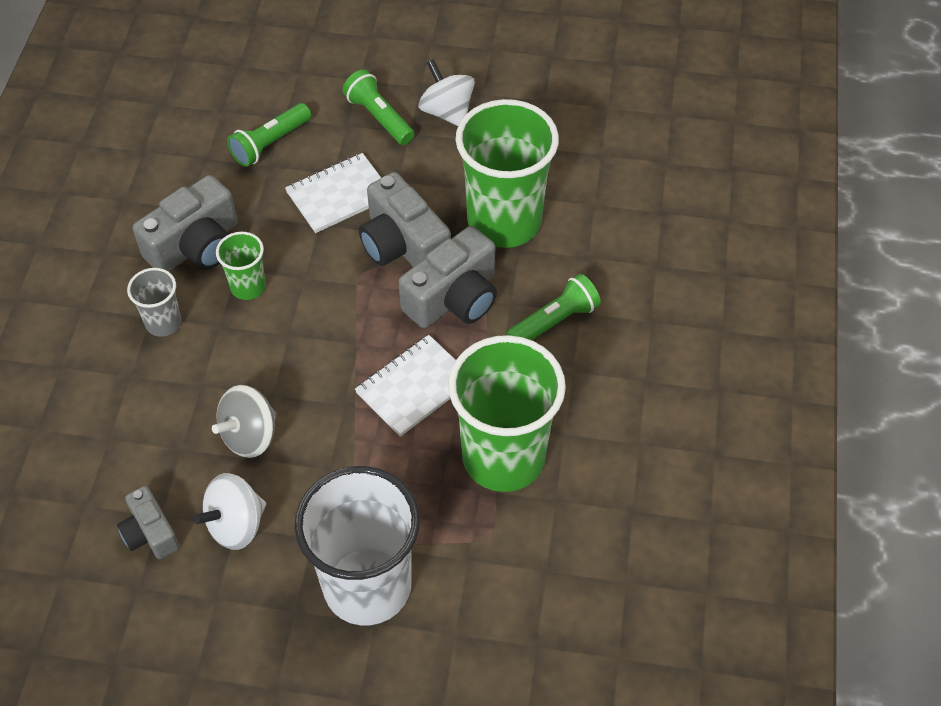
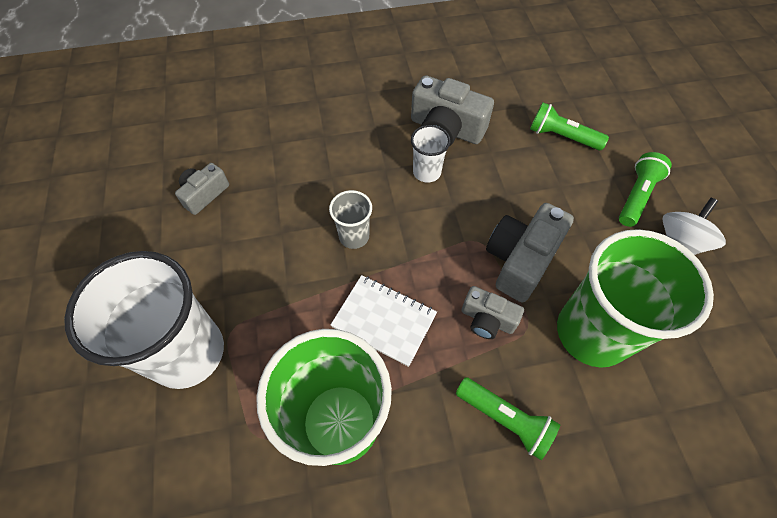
camera: 70 degrees right, 5 degrees up
grey cup [127,268,182,337] -> grey cup moved to [329,190,372,249]
white spinning top [193,473,266,550] -> none
grey spinning top [212,385,277,458] -> none
green cup [216,232,266,300] -> white cup [411,125,451,183]
white notebook [285,153,381,233] -> none
grey camera [399,226,497,328] -> grey camera [461,286,524,339], size x0.59

